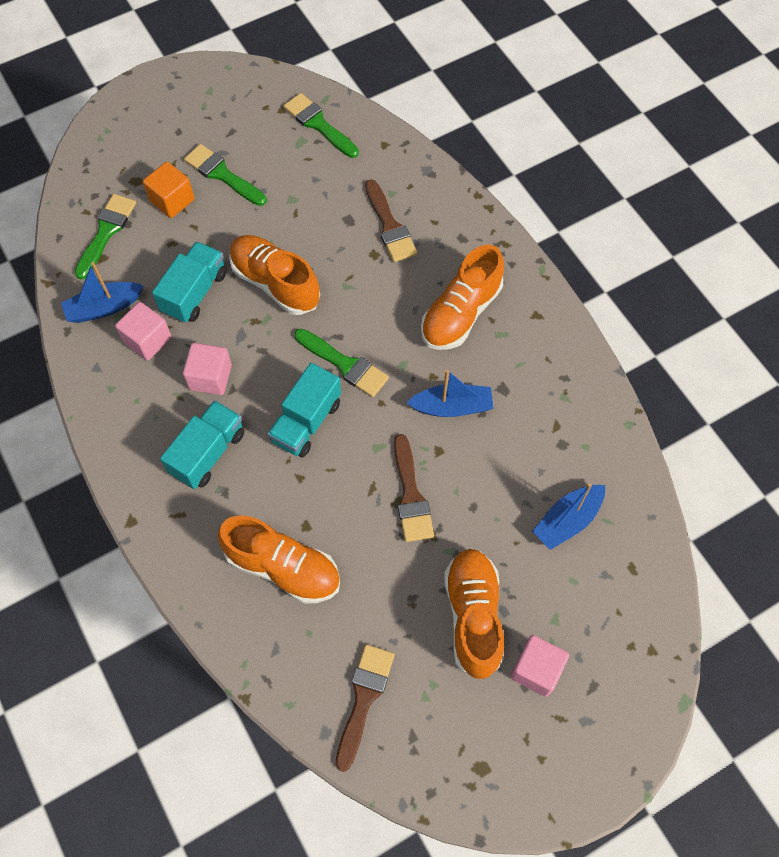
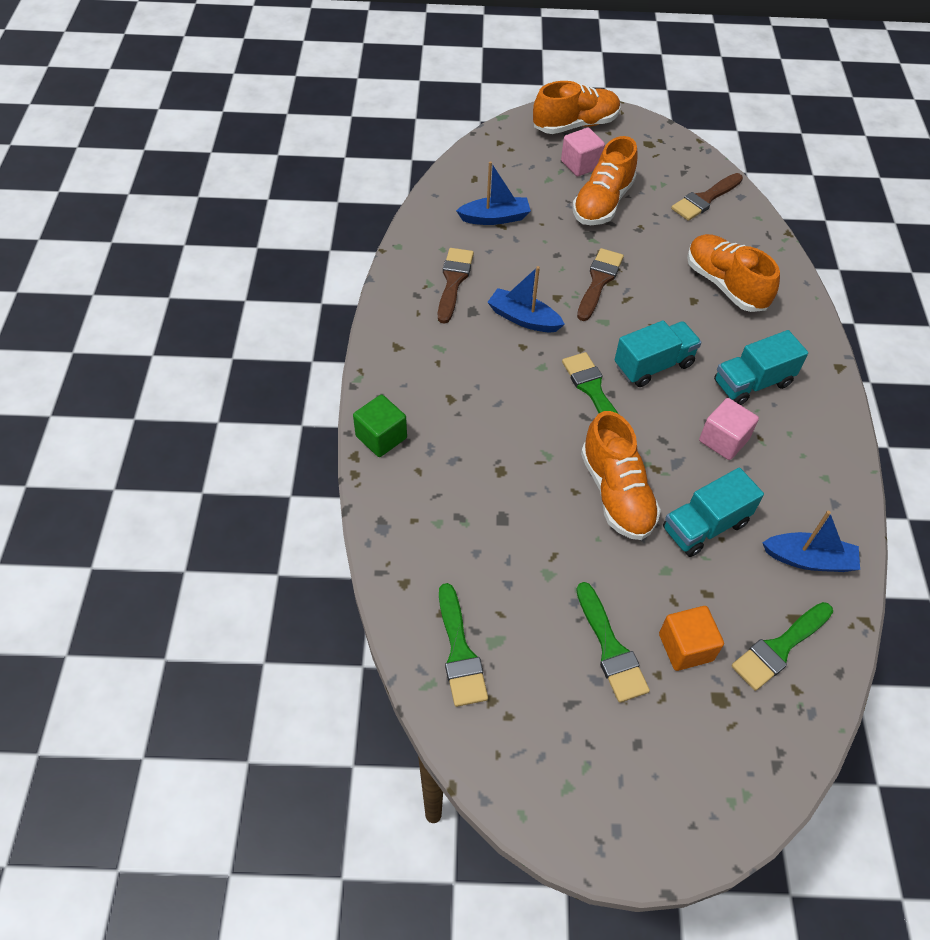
camera: 150 degrees left, 10 degrees down
pink cube [115,302,171,360] -> none
brown brush [365,179,417,262] -> brown brush moved to [438,248,474,324]
orange shoe [421,245,504,350] -> orange shoe moved to [533,81,620,134]
none -> green cube [353,395,407,457]

